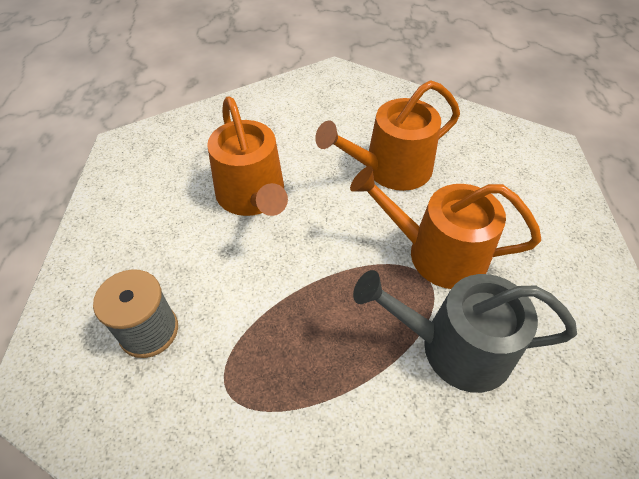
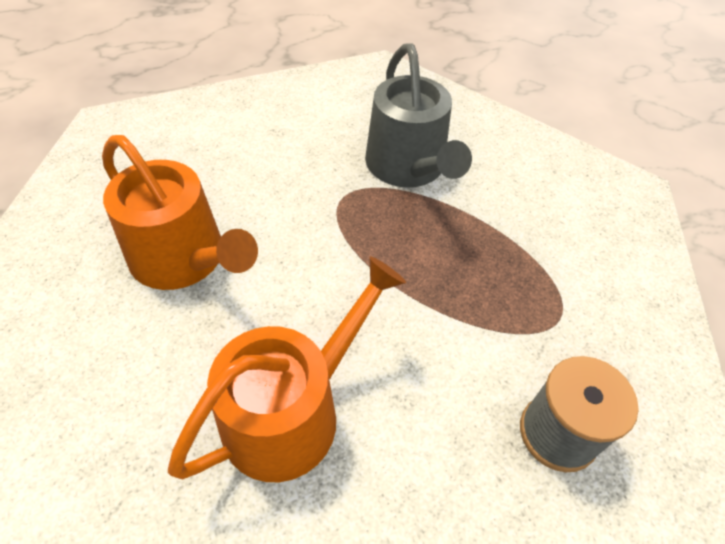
camera: 115 degrees left, 0 degrees up
orange watering can [350,166,541,289] -> none

